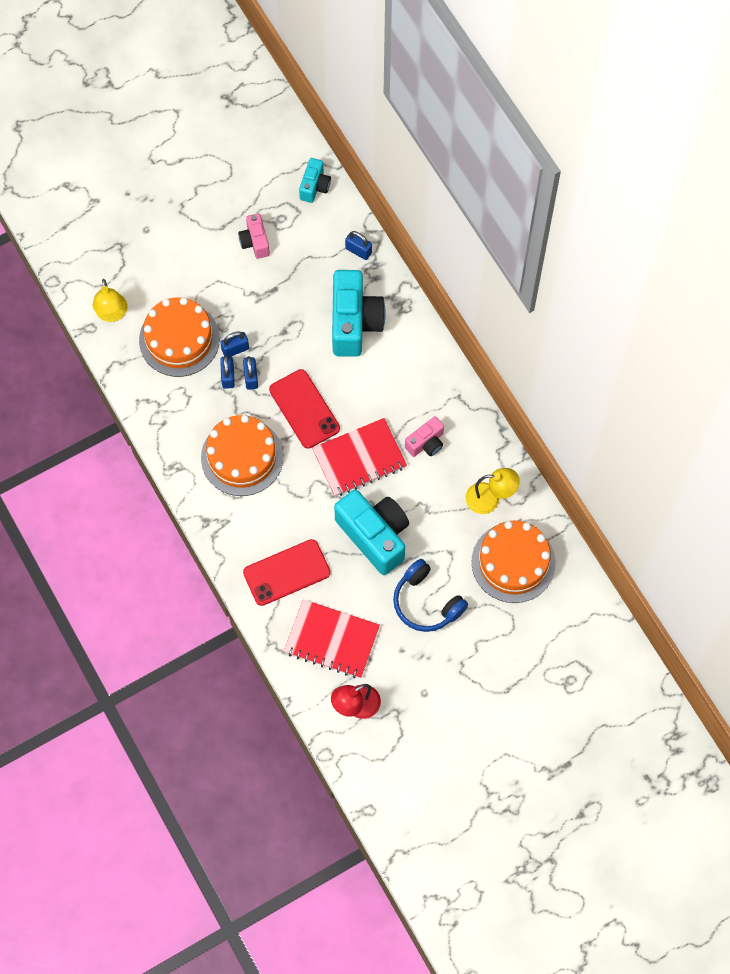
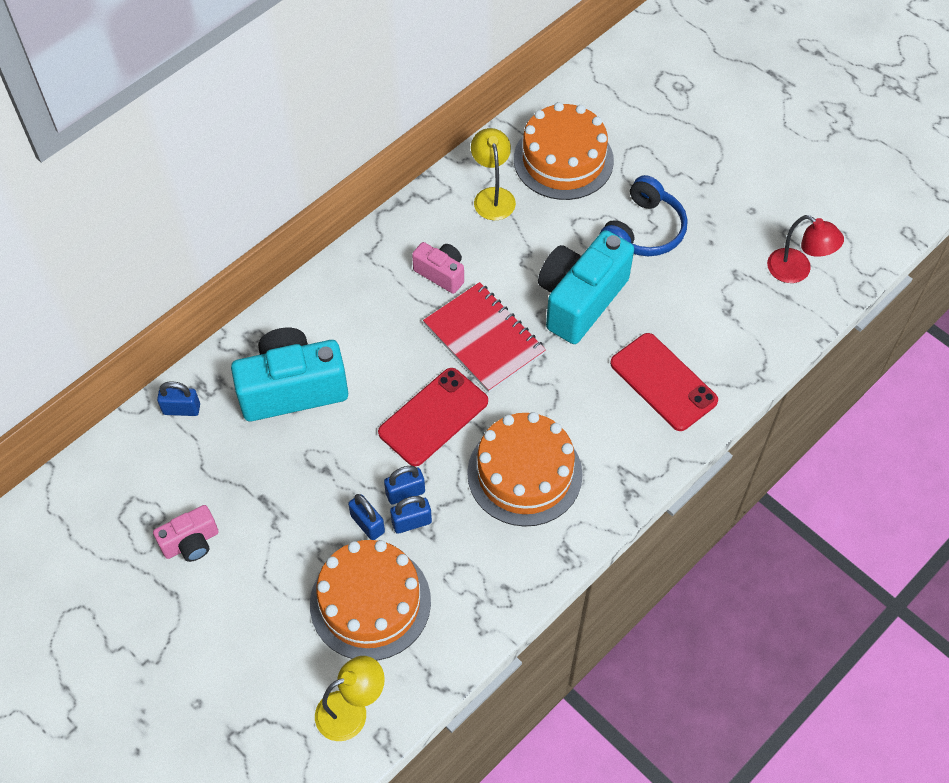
camera: 105 degrees left, 10 degrees down
red notebook [284,599,380,678] -> none
turquoise camera [299,158,331,203] -> none
blue padlock [345,231,372,260] -> blue padlock turned 75 degrees clockwise [157,381,200,416]

